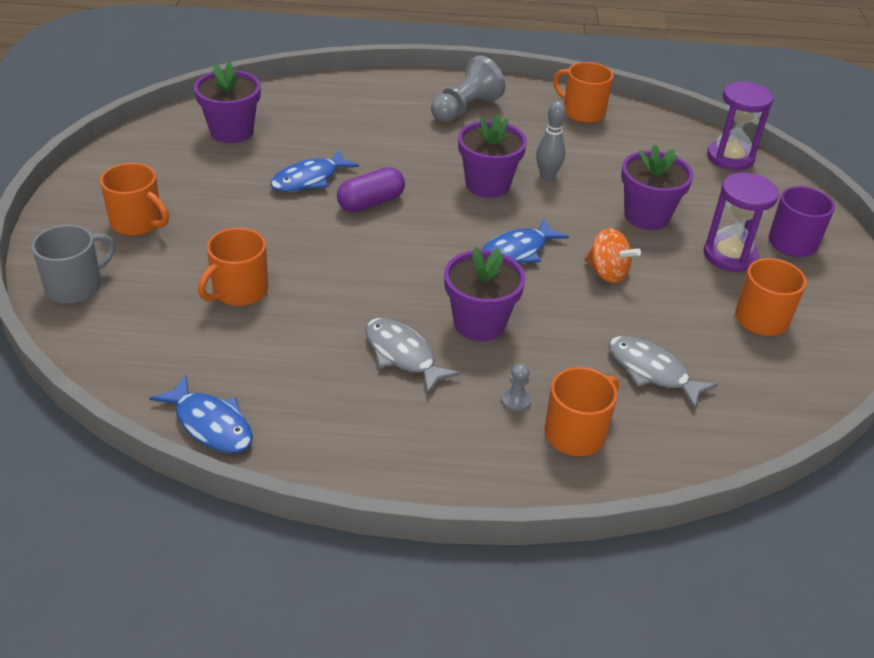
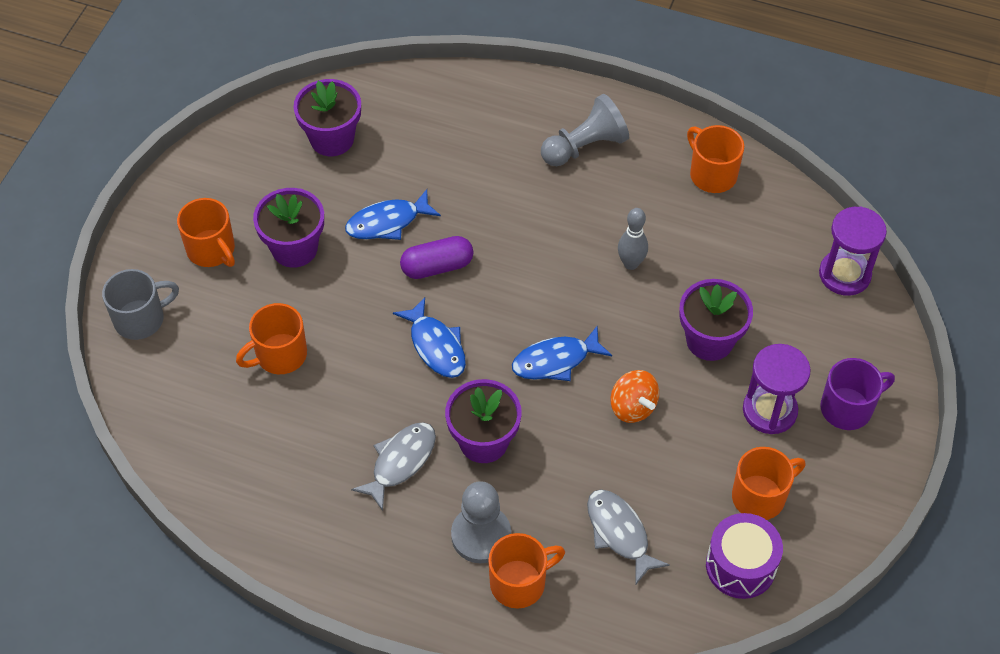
camera: 20 degrees right, 15 degrees up
blue fish [149,375,253,453] -> blue fish moved to [393,297,466,378]
grey fish [365,318,460,395] -> grey fish turned 60 degrees clockwise [351,422,436,511]
purple flower pot [458,114,527,198] -> purple flower pot moved to [253,188,324,268]
grey pawn [501,364,531,412] -> grey pawn [451,481,511,563], size x2.20
none -> purple drum [706,513,783,599]

